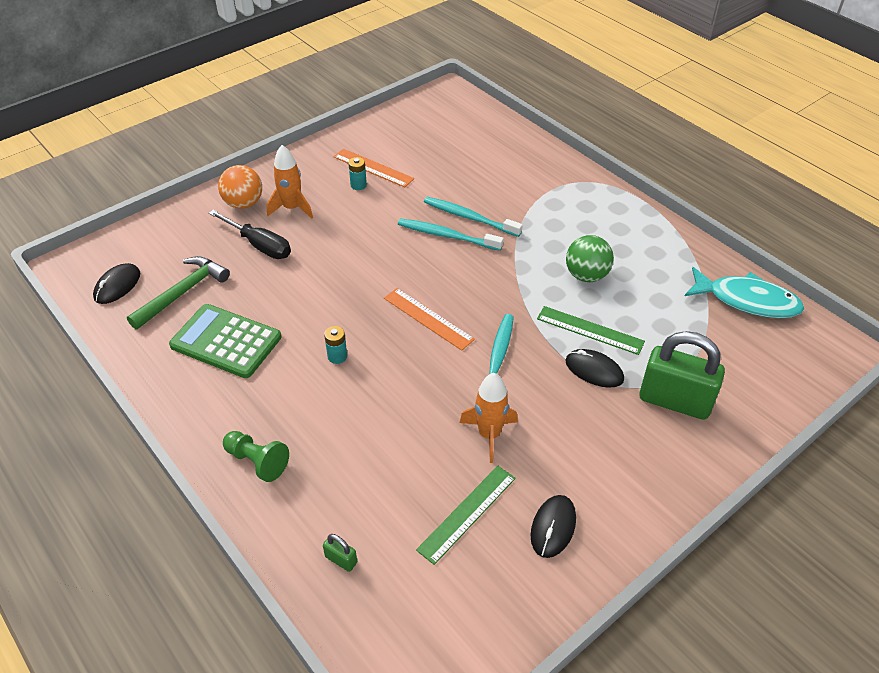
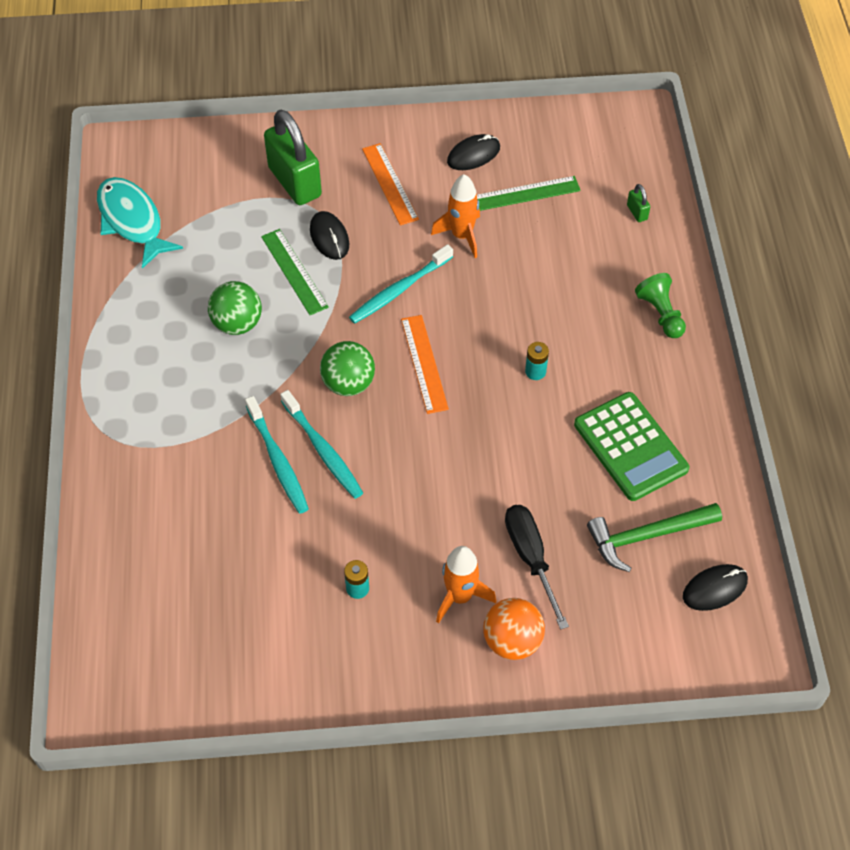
camera: 145 degrees left, 10 degrees up
orange ruler [334,149,414,187] -> orange ruler moved to [362,143,419,225]
none -> green ball [320,341,375,396]

